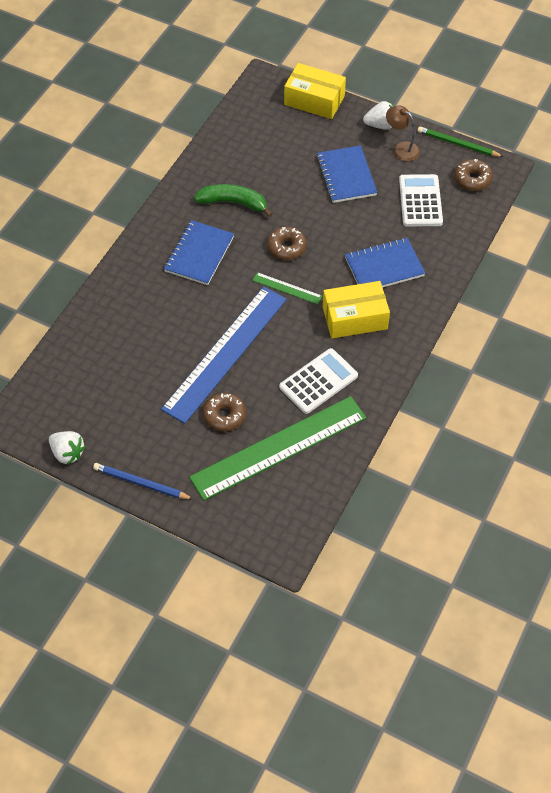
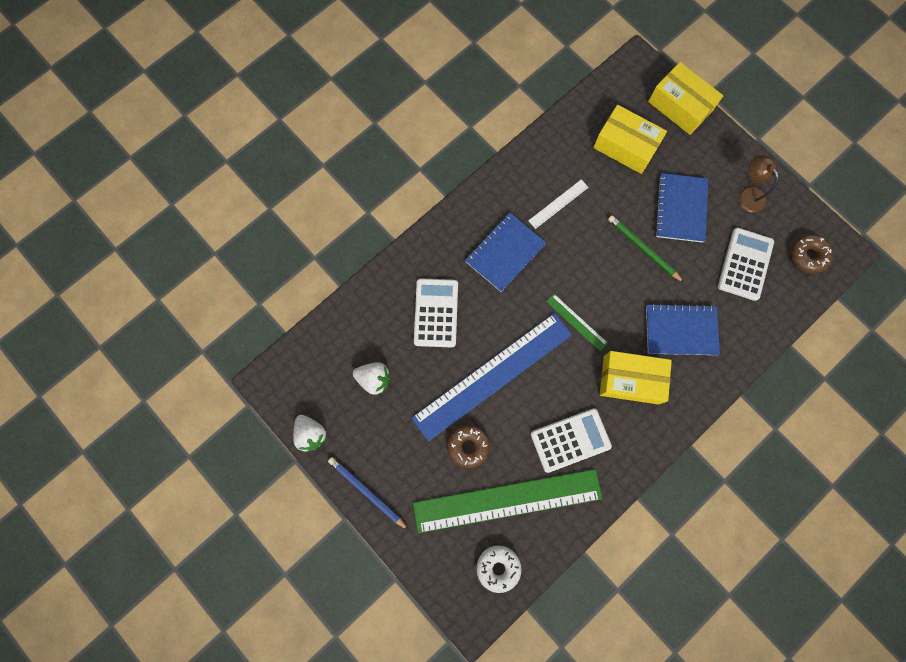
camera: 20 degrees right, 20 degrees up
green banana [194,184,272,217] -> white ruler [528,180,589,229]
brown donut [267,227,307,260] -> none
white strawberry [363,101,393,130] -> white strawberry moved to [353,362,390,395]
green pencil [418,126,504,157] -> green pencil moved to [608,215,684,283]
none -> white calculator [414,278,458,347]
none -> white donut [476,545,522,593]
none -> yellow box [593,105,667,174]

